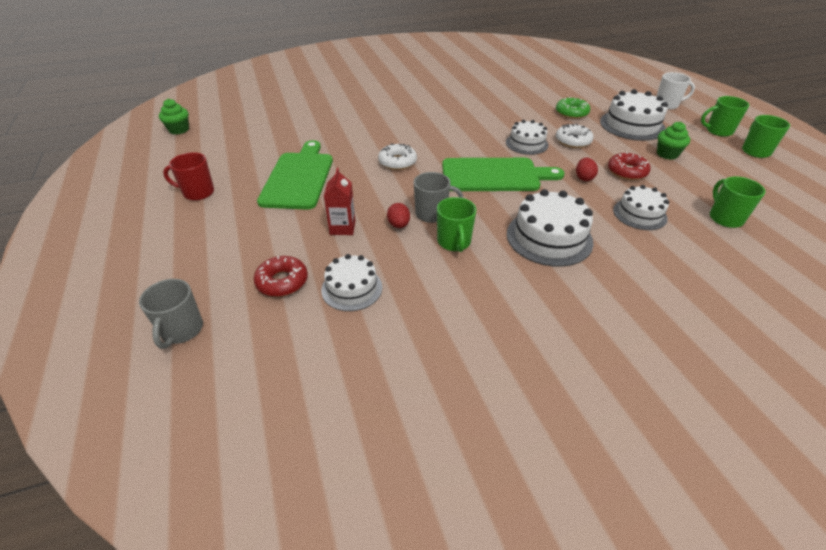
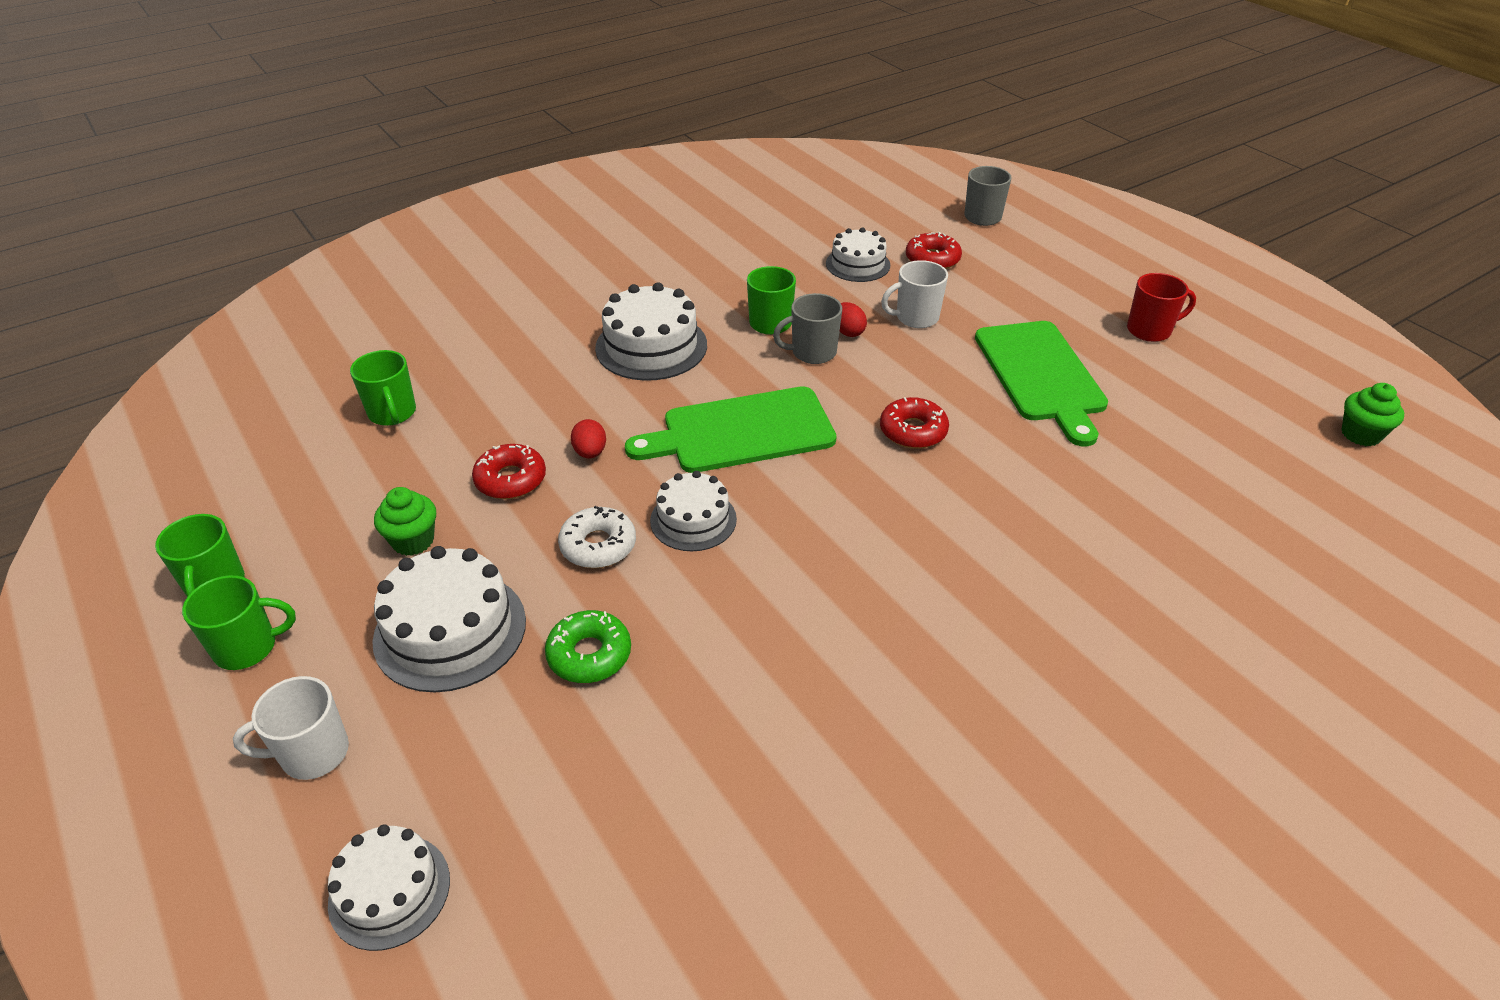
camera: 165 degrees right, 0 degrees up
red carton [324,168,356,235] -> white mug [881,260,948,328]
white donut [378,144,417,170] -> red donut [880,397,949,449]
white cake [613,185,669,230] -> white cake moved to [328,824,450,951]

